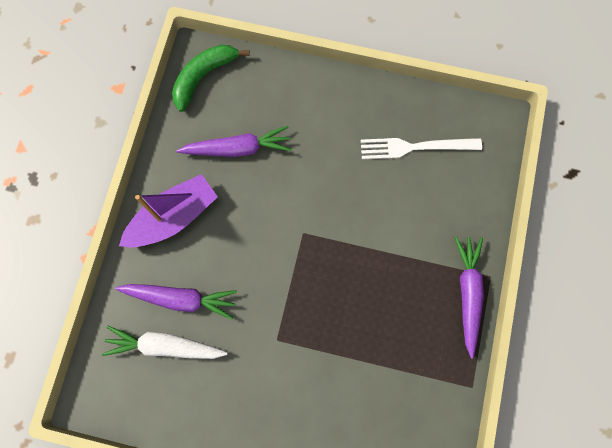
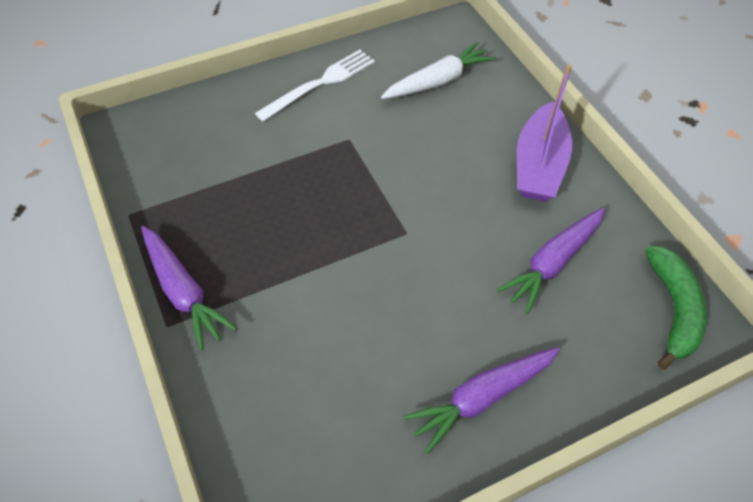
camera: 140 degrees right, 20 degrees down
purple carrot [115,284,237,319] -> purple carrot moved to [403,347,560,454]
white fork [361,138,482,159] -> white fork moved to [255,49,375,121]

